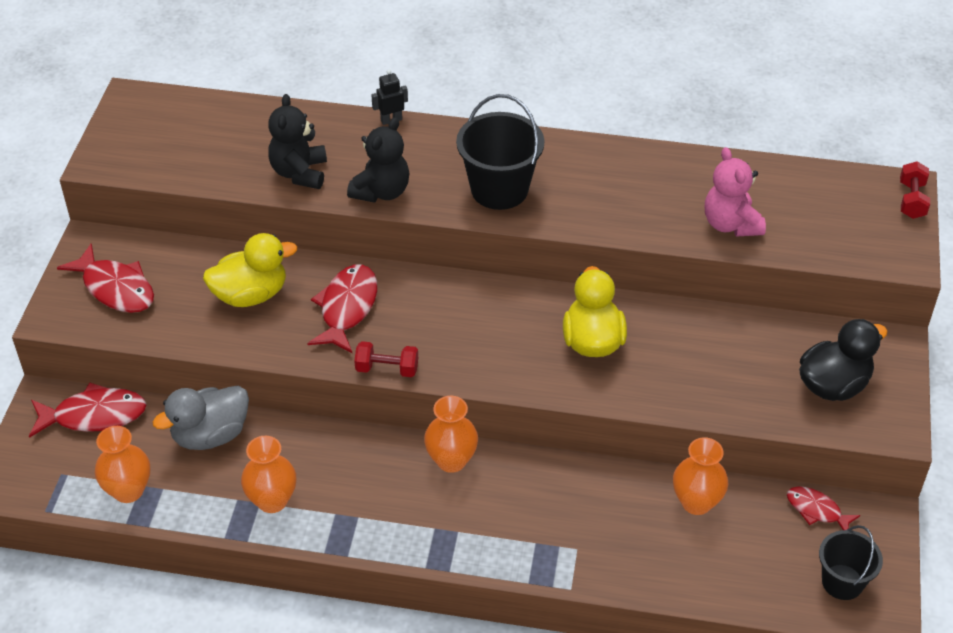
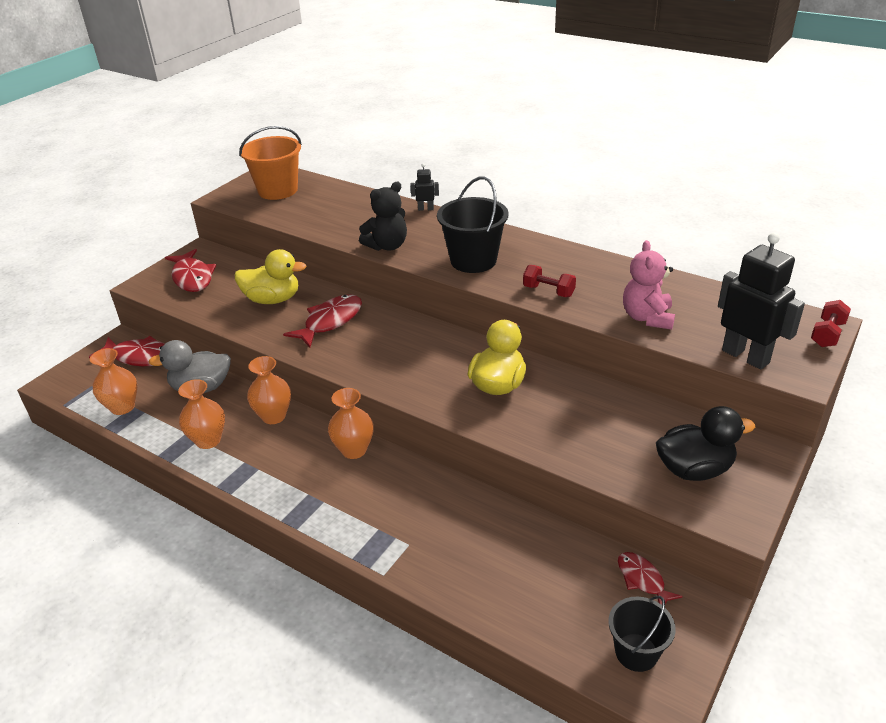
camera: 25 degrees right, 10 degrees down
black teddy bear [268,94,327,189] -> none
red dumbbell [354,341,418,377] -> red dumbbell moved to [523,265,576,297]
orange vase [673,437,728,515] -> orange vase moved to [247,356,291,424]
none -> orange bucket [239,126,302,200]
none -> black robot [718,233,805,370]

